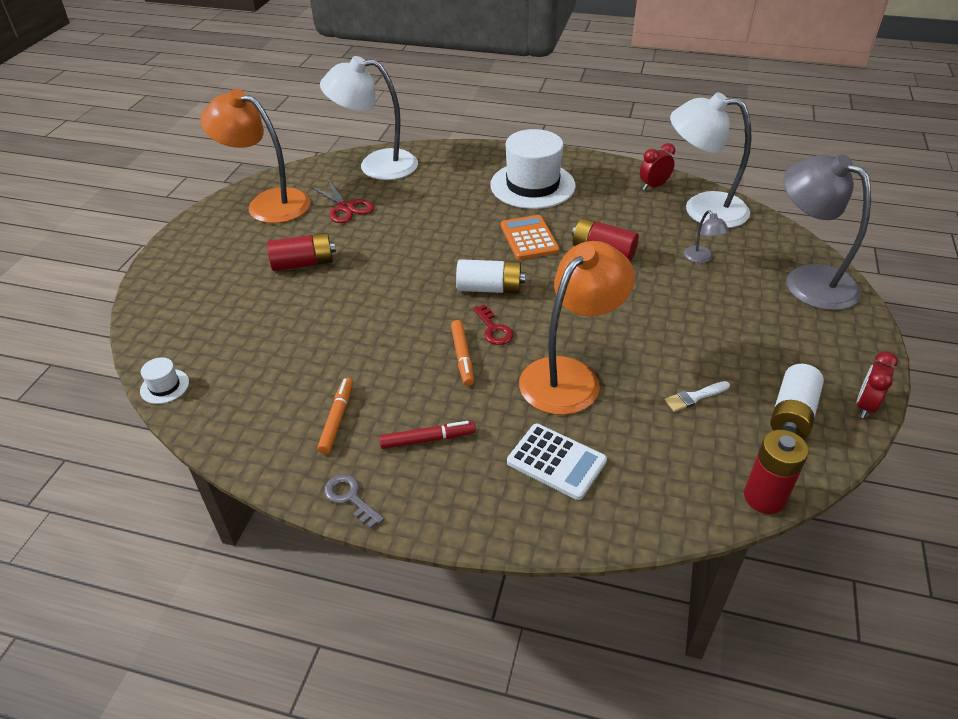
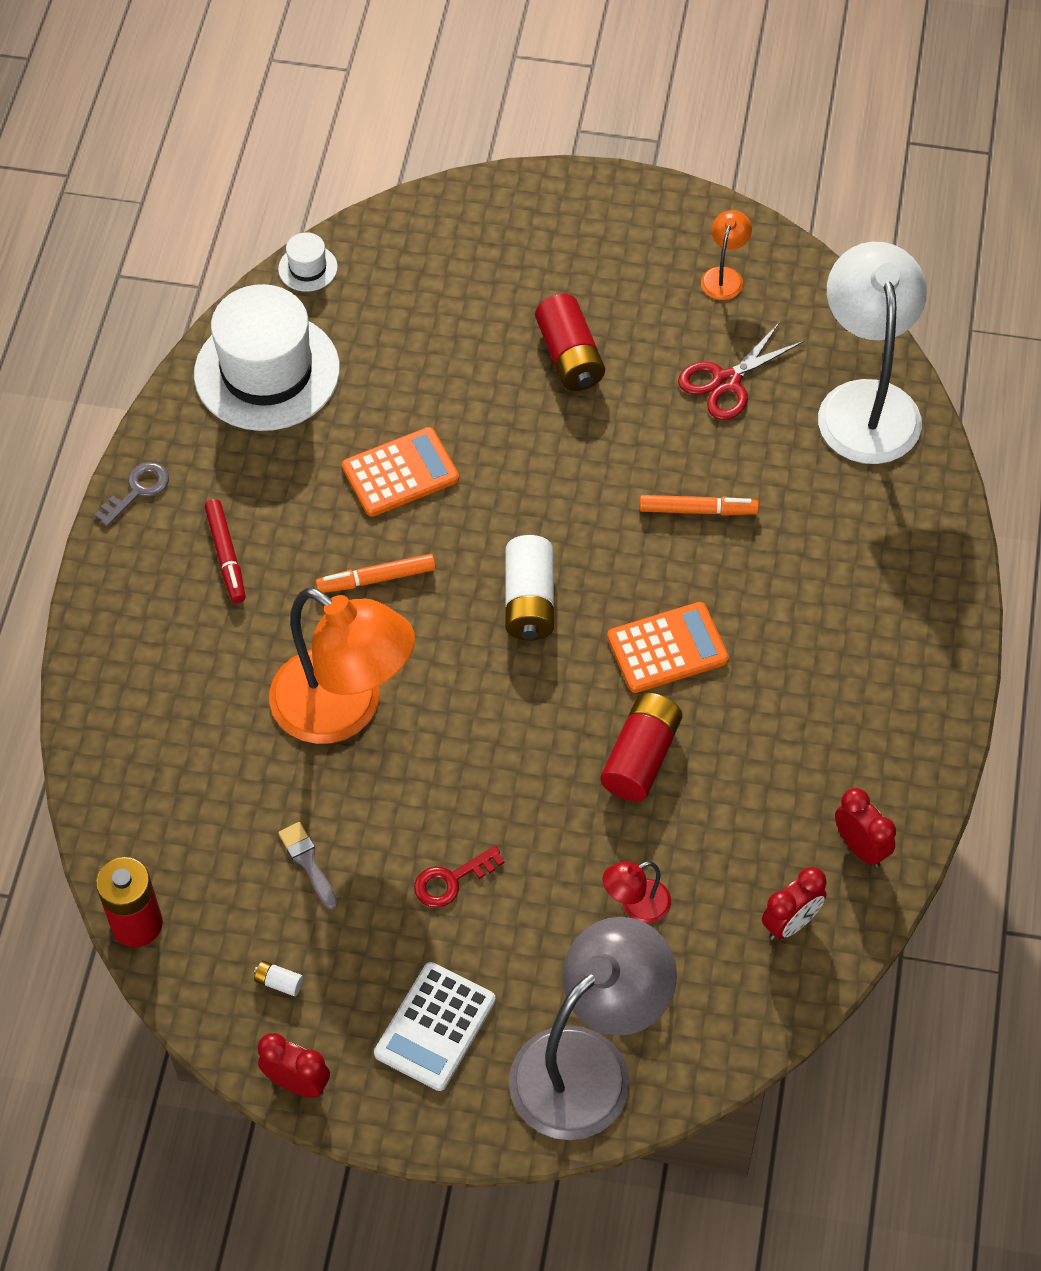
camera: 85 degrees right, 15 degrees up
orange lamp [200,89,311,223] -> orange lamp [701,210,752,300], size x0.42
orange marker [317,378,353,454] -> orange marker moved to [640,495,759,516]
red key [473,304,514,345] -> red key moved to [414,846,504,908]
white hat [490,129,576,209] -> white hat moved to [194,284,340,431]
white calculator [507,424,607,500] -> white calculator moved to [374,962,496,1091]
white brush [665,381,730,412] -> grey brush [278,822,338,909]
white lamp [670,92,752,228] -> red clock [762,867,827,940]
grey lamp [684,210,729,263] -> red lamp [602,861,671,923]
white battery [770,364,824,439] -> white battery [254,961,303,996], size x0.43
none -> orange calculator [342,427,459,517]

